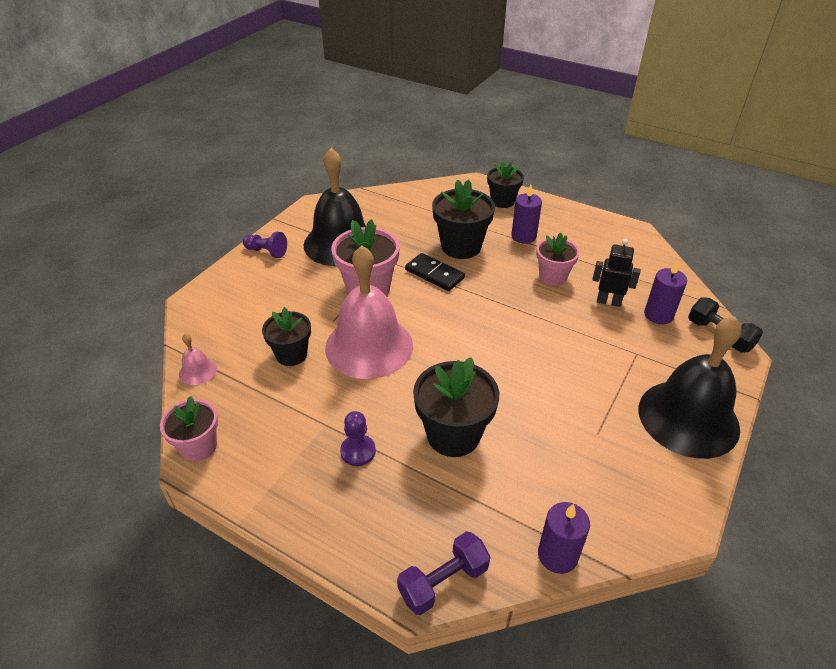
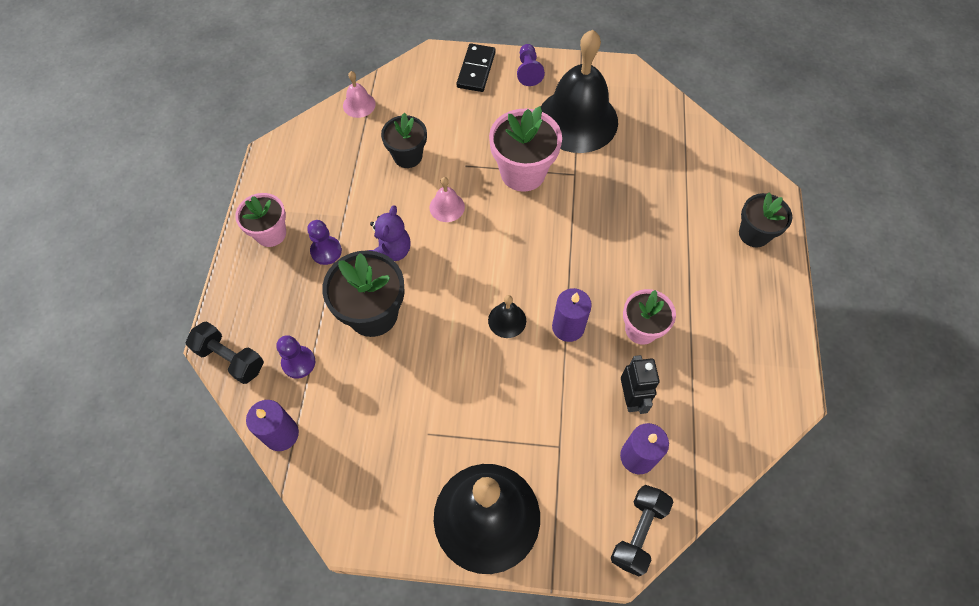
camera: 65 degrees right, 20 degrees up
pink flower pot [160,396,218,462] -> pink flower pot moved to [235,193,286,247]
pink bell [325,245,413,379] -> pink bell [429,177,465,222], size x0.41
purple dumbbell [397,531,491,615] -> black dumbbell [186,321,264,384]
black domino [405,253,465,291] -> black domino moved to [457,43,496,92]
black flower pot [432,179,495,259] -> none
purple candle [511,185,542,244] -> purple candle moved to [552,288,592,342]
none -> purple pawn [276,335,315,379]
none -> purple teddy bear [368,205,411,261]
none -> black bell [488,295,526,338]

